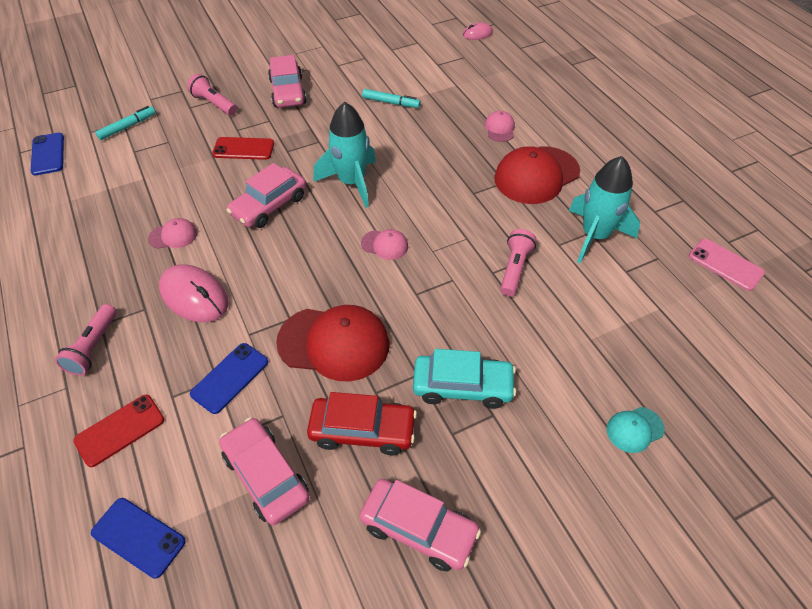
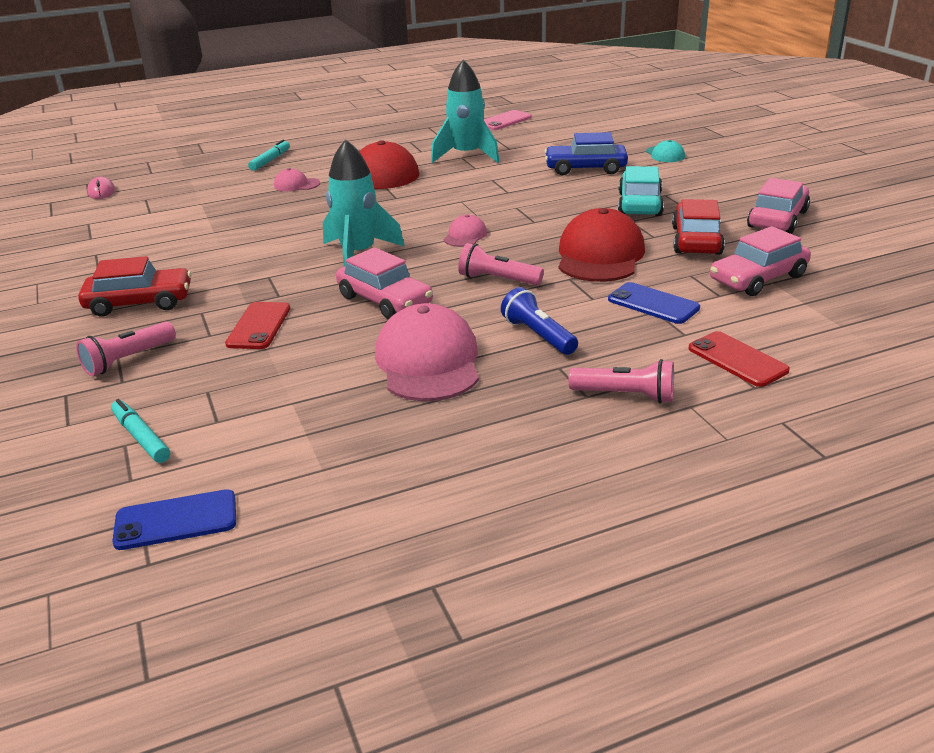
camera: 85 degrees left, 20 degrees down
blue phone [91,498,186,579] -> none
pink cap [148,218,197,249] -> pink cap [375,303,479,401], size x2.09
pink mouse [159,265,229,322] -> blue flashlight [501,287,578,355]
pink car [268,55,307,108] -> red car [78,256,191,317]
turquoise marker [362,89,421,108] -> turquoise marker moved to [248,140,290,171]
pink flashlight [500,229,537,297] -> pink flashlight moved to [458,243,544,285]
none -> blue car [544,132,628,175]

